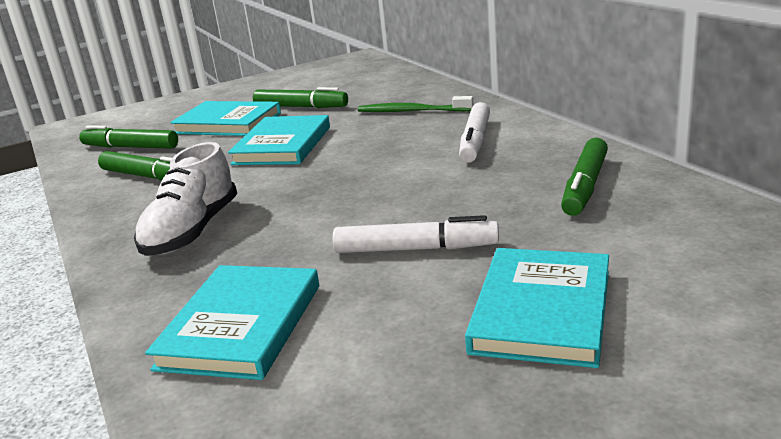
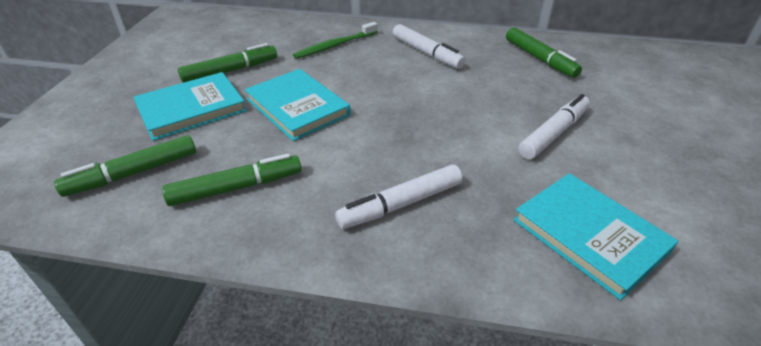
camera: 55 degrees left, 15 degrees up
white shoe [134,142,237,256] -> white marker [335,164,463,229]
turquoise book [465,248,609,368] -> none

